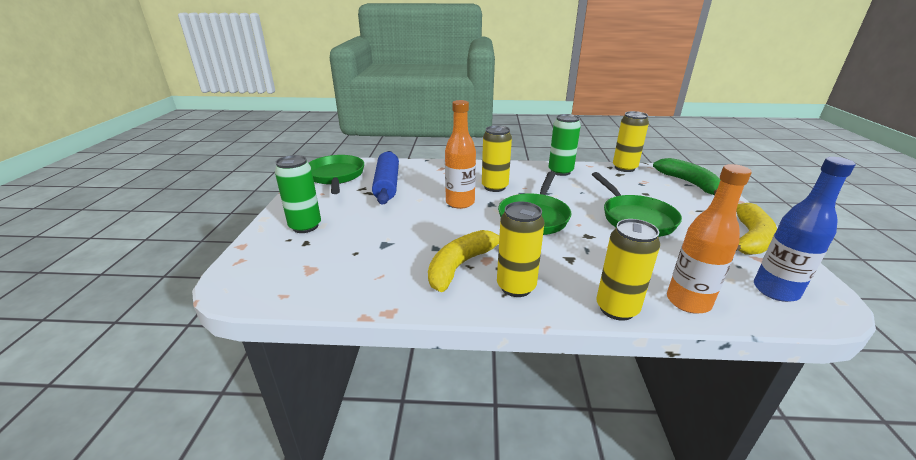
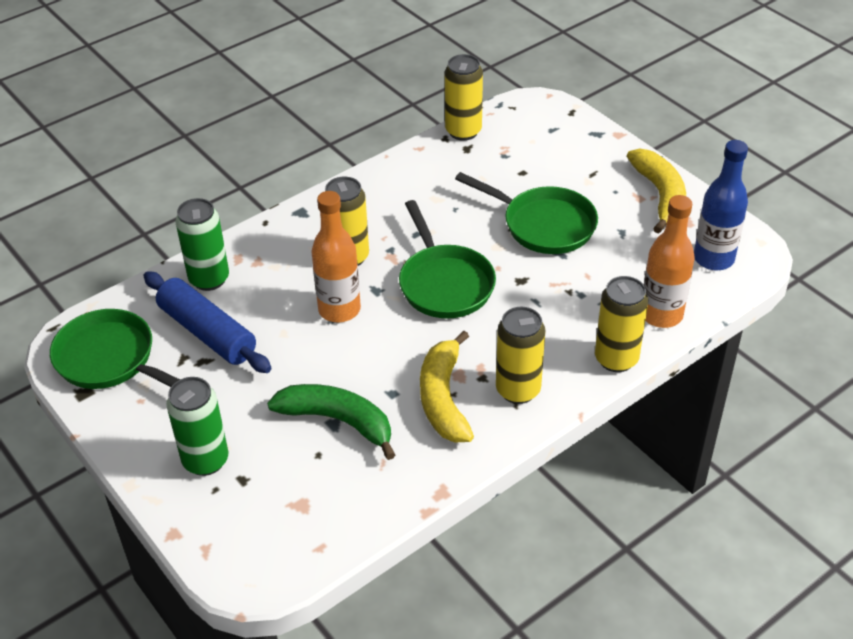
camera: 40 degrees left, 15 degrees up
green can [549,114,581,176] -> green can moved to [175,198,229,291]
green banana [653,158,720,195] -> green banana moved to [267,384,395,460]

